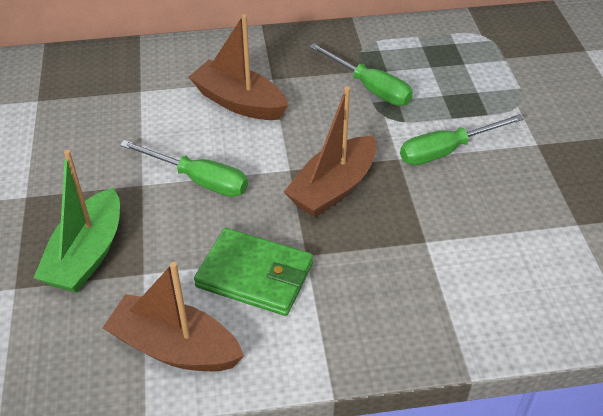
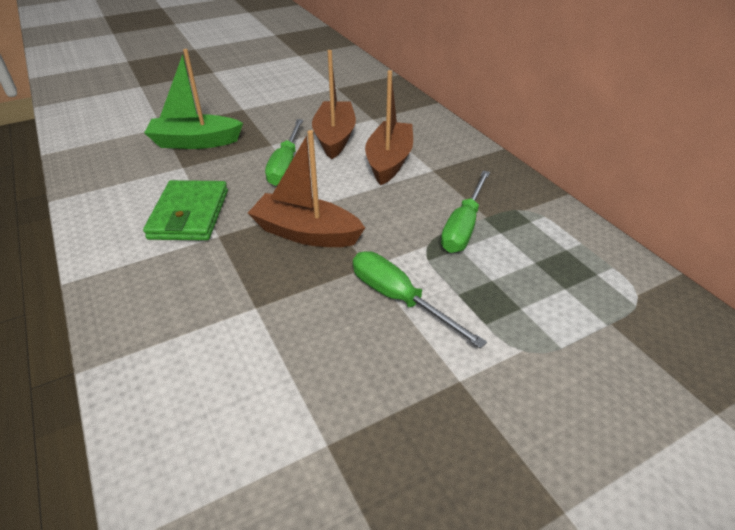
camera: 70 degrees right, 5 degrees down
brown boat [103,262,244,371] -> brown boat moved to [312,50,356,159]

